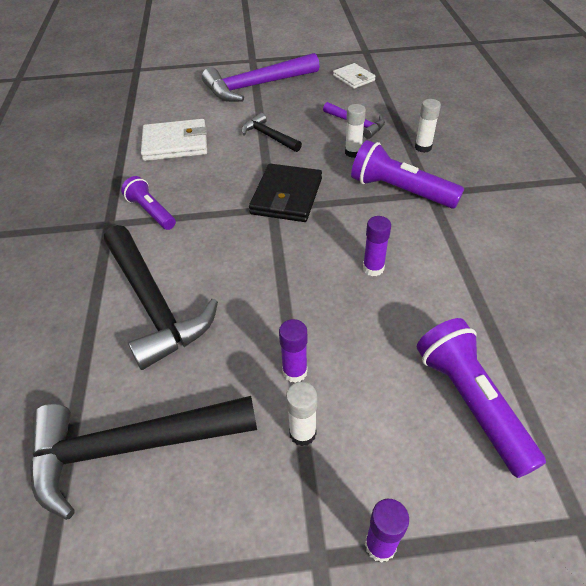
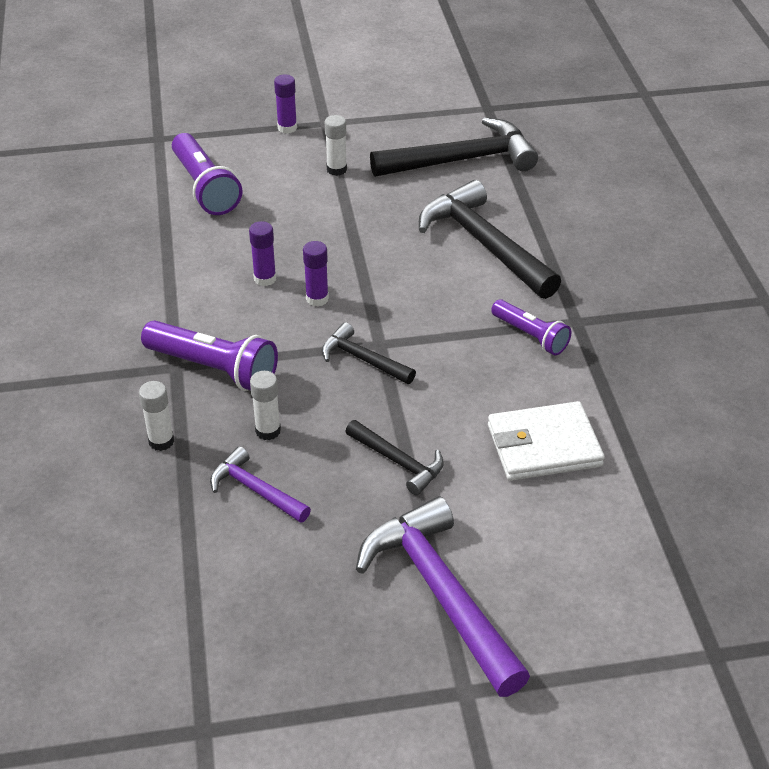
camera: 175 degrees right, 5 degrees down
purple hammer [202,53,320,102] -> purple hammer turned 90 degrees counterclockwise [356,496,530,697]
black wallet [249,164,322,222] -> black hammer [322,322,416,384]
purple glue stick [279,319,307,383] -> purple glue stick moved to [303,241,329,307]
white wallet [333,63,376,89] -> none

